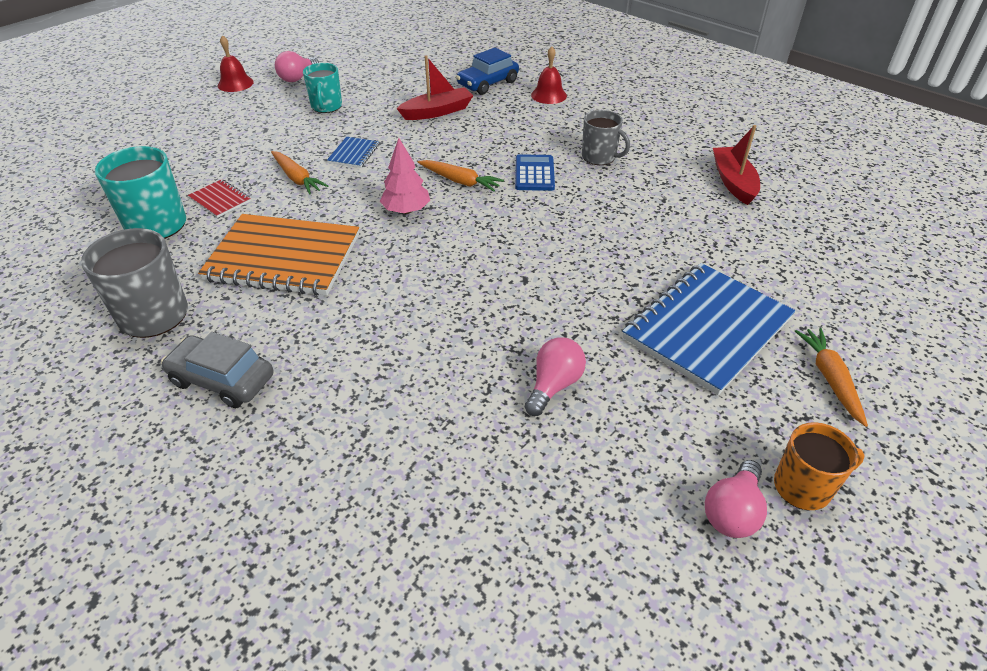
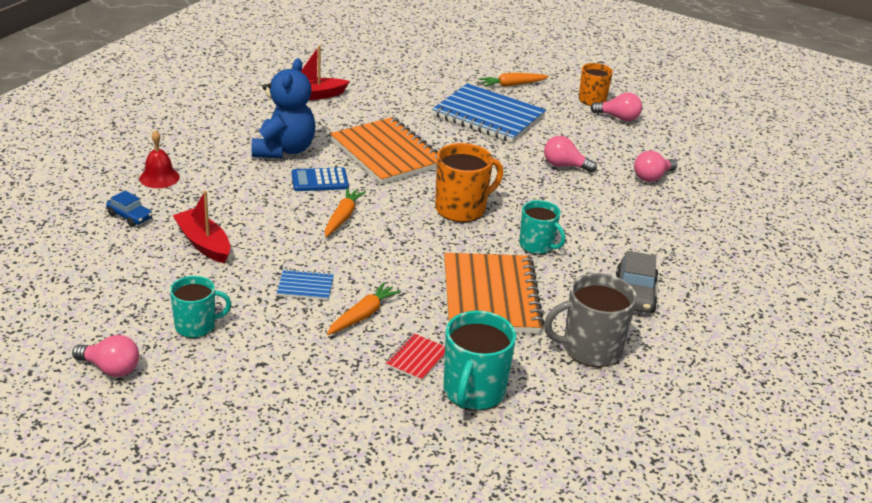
camera: 105 degrees left, 10 degrees down
red bell [218,35,254,92] -> none
pink tree [380,138,430,214] -> none
blue car [456,47,519,95] -> blue car [106,191,152,227], size x0.64
grey mug [582,110,630,165] -> blue teddy bear [252,58,316,158]
none -> orange notebook [330,117,438,184]
none -> orange mug [435,143,503,222]
none -> turquoise mug [519,200,565,255]
none -> pink light bulb [634,151,677,182]

